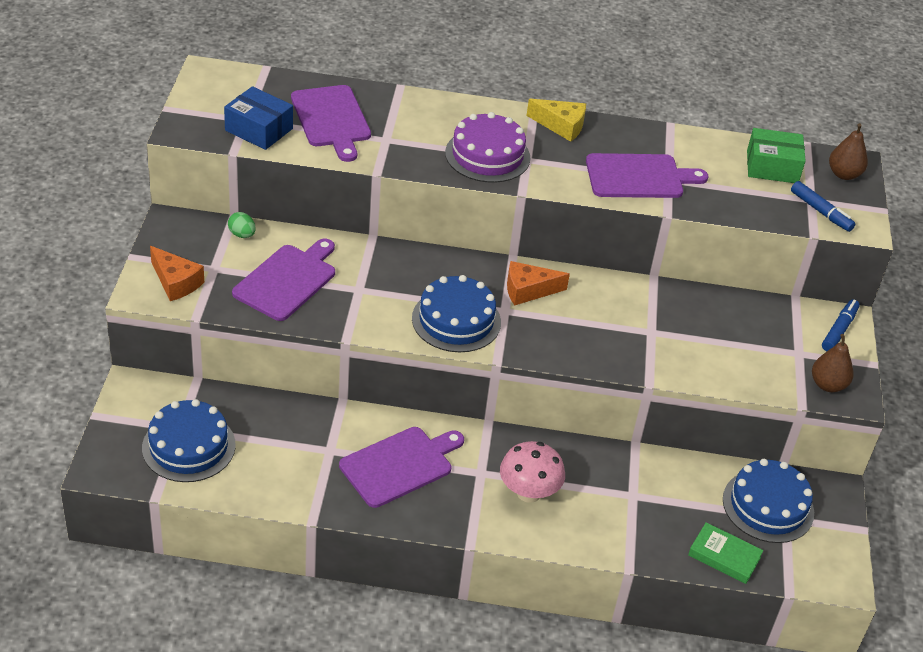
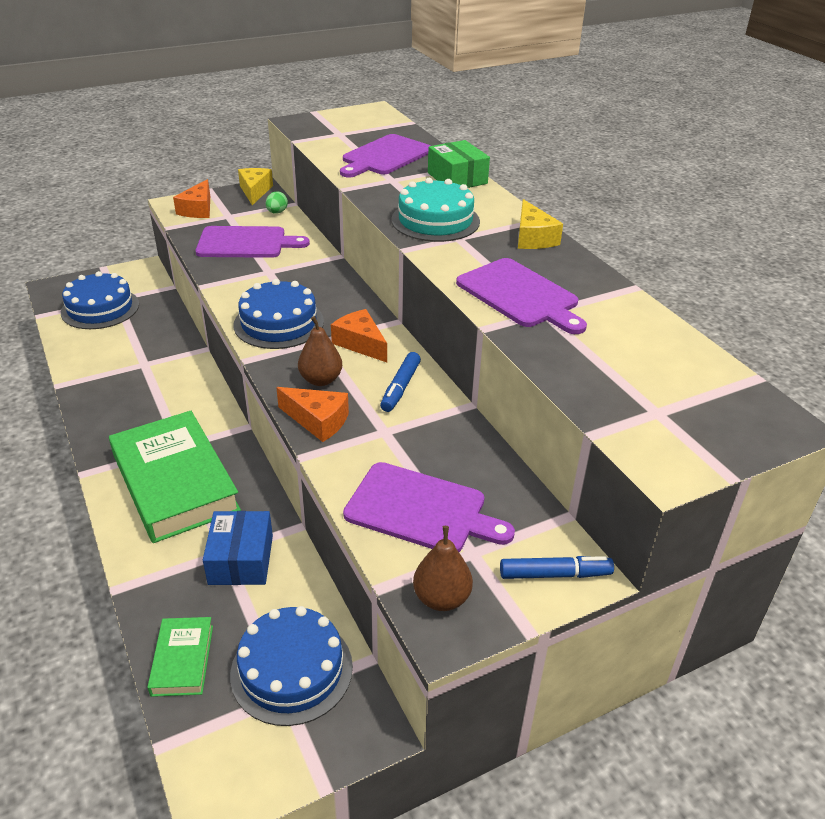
camera: 60 degrees right, 5 degrees down
blue box [224,86,293,150] -> blue box moved to [203,511,273,585]
purple cutting board [339,427,464,508] -> purple cutting board moved to [343,462,515,552]
purple cake [445,112,531,183] -> turquoise cake [391,178,480,242]
pink mushroom [500,441,565,503] -> green book [109,411,241,543]
green box [747,128,806,183] -> green box moved to [428,140,490,188]
blue marker [791,181,855,232] -> blue marker moved to [380,352,421,412]
brown pear [829,123,868,180] -> brown pear moved to [298,316,342,386]
none -> yellow cheese [238,168,273,205]
none -> orange cheese [276,387,349,442]

